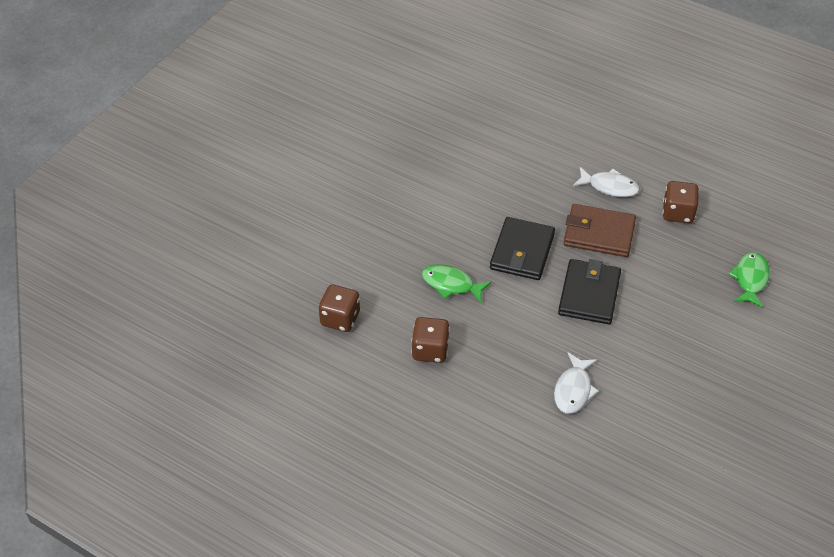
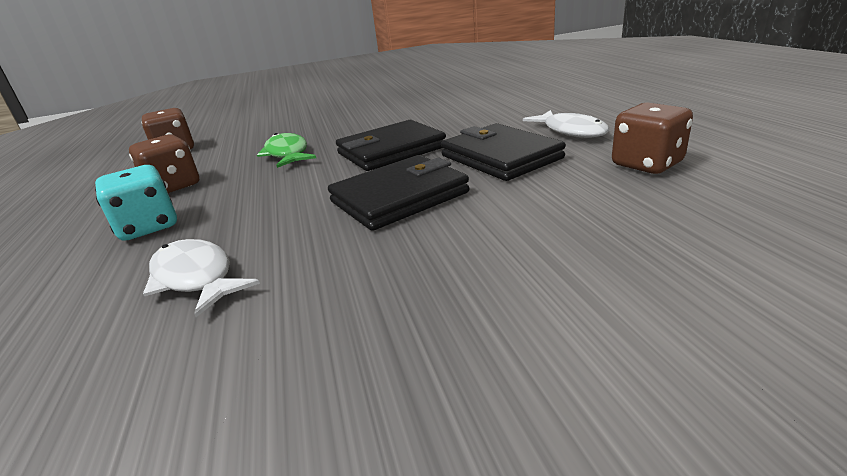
camera: 45 degrees right, 20 degrees down
white fish [554,352,599,414] -> white fish turned 75 degrees clockwise [143,239,260,317]
brown wallet [564,204,636,257] -> black wallet [441,123,566,181]
green fish [728,252,770,308] -> none
none -> turquoise dice [95,165,177,241]

